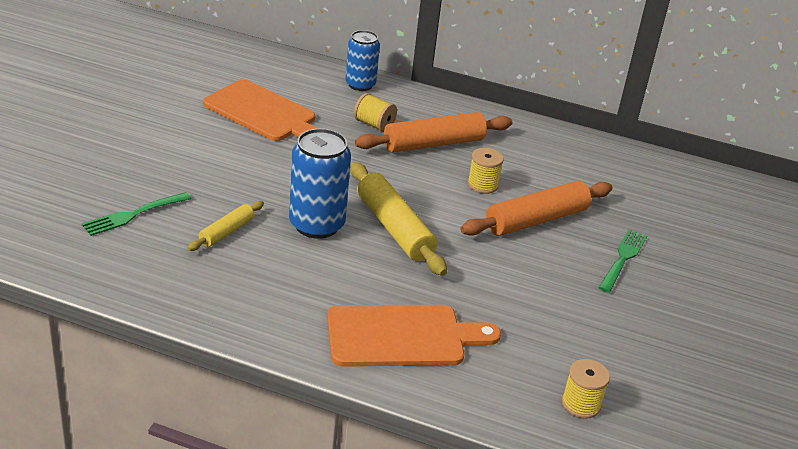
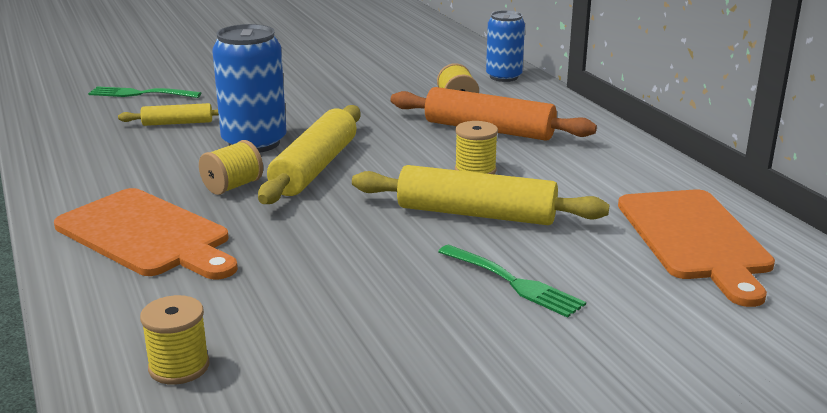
camera: 50 degrees right, 10 degrees down
orange cutting board [203,79,317,141] -> orange cutting board moved to [618,189,775,307]
orange rolling pin [460,181,613,236] -> yellow rolling pin [352,165,609,225]
green fork [598,230,647,293] -> green fork turned 60 degrees clockwise [438,245,586,318]
none -> yellow spool [199,140,263,195]

